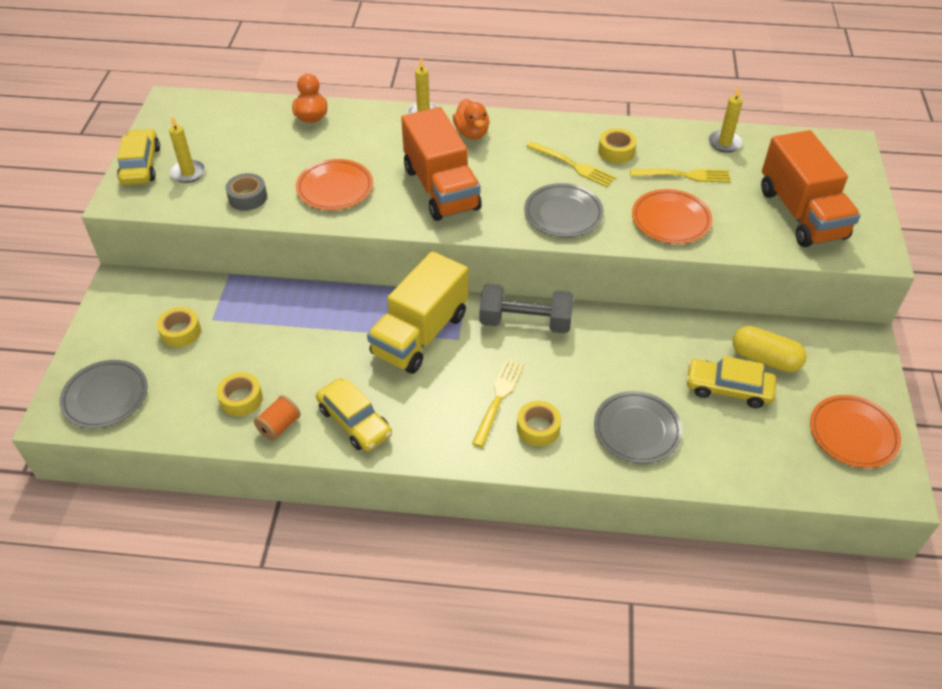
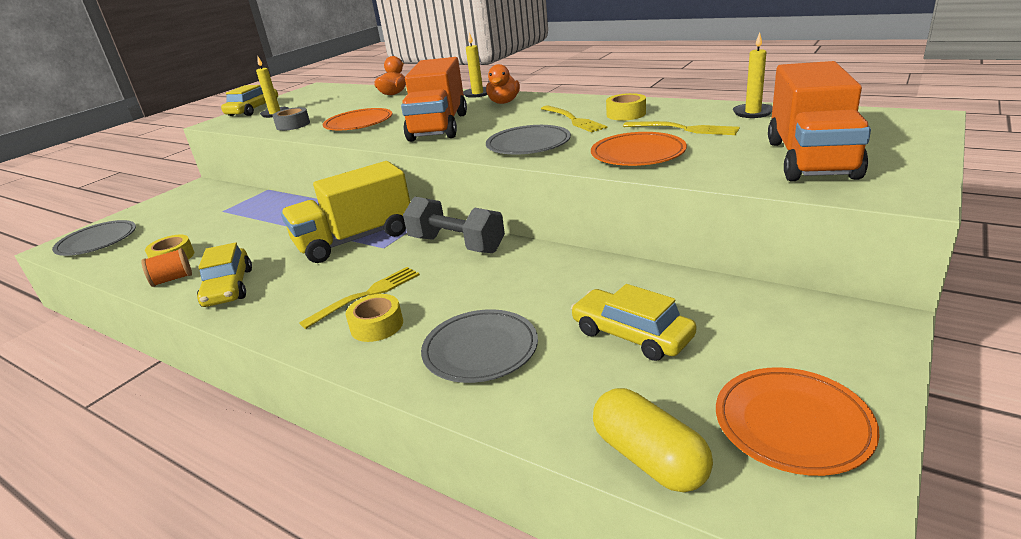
camera: 30 degrees right, 20 degrees down
yellow tape [157,307,201,347] -> none
yellow capsule [732,326,807,372] -> yellow capsule moved to [593,388,713,492]

